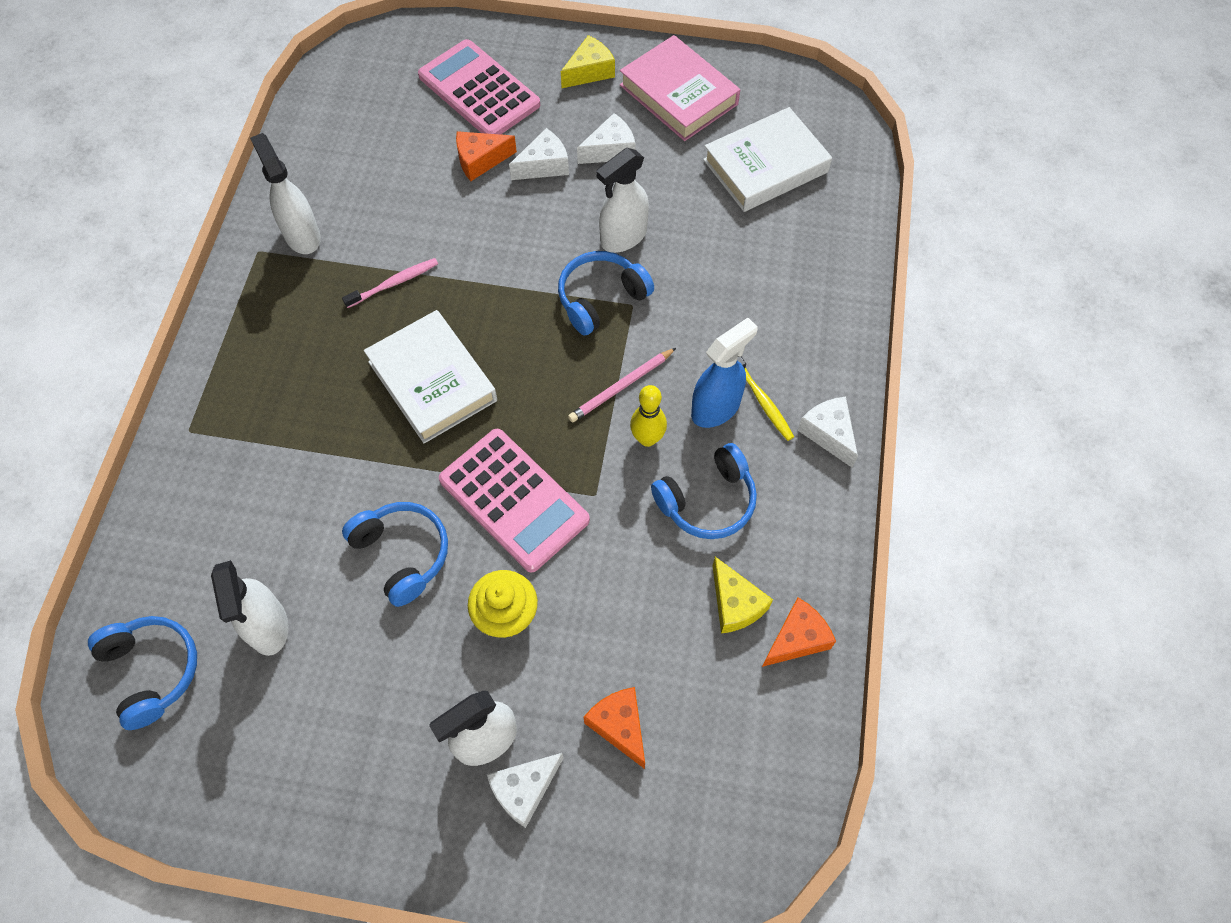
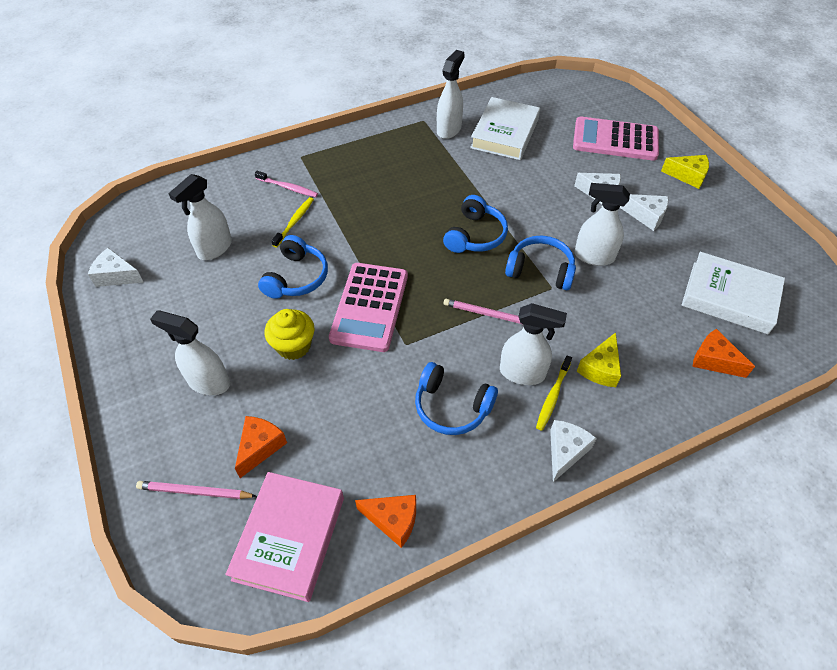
camera: 55 degrees right, 10 degrees down
blue headphones [88,616,197,730] -> blue headphones moved to [443,195,508,253]
pink toothbrush [342,258,438,308] -> pink toothbrush moved to [254,171,318,197]
white book [364,310,497,443] -> white book moved to [470,97,540,160]
pink calculator [418,39,540,135] -> pink calculator turned 90 degrees counterclockwise [573,117,659,161]
orange cheese [456,131,517,181] -> orange cheese moved to [693,329,755,378]
white cheese [487,753,564,828] -> white cheese moved to [88,248,144,287]
pink book [620,35,740,141] -> pink book moved to [226,472,344,602]
yellow bowling pin [630,385,667,447] -> none
blue spray bottle [691,318,758,428] -> white spray bottle [500,303,567,385]
yellow cheese [713,557,773,634] -> yellow cheese moved to [577,332,621,387]
none -> pink pencil [136,481,257,499]
none -> yellow toothbrush [271,197,314,248]

